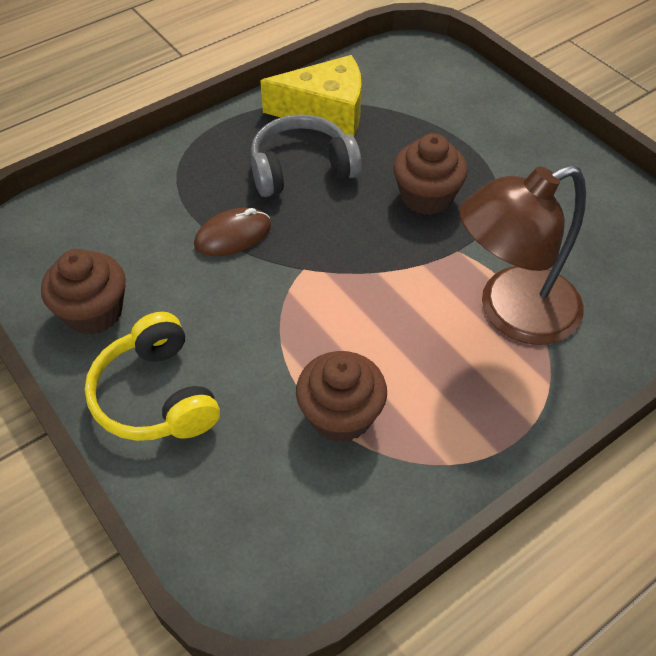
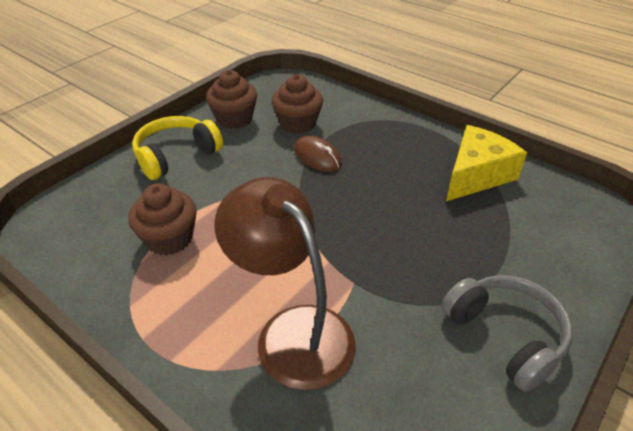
camera: 75 degrees right, 10 degrees down
grey headphones [251,114,362,197] -> grey headphones moved to [441,275,573,392]
yellow cheese [260,55,361,136] -> yellow cheese turned 120 degrees counterclockwise [446,125,527,201]
brown cupcake [394,133,468,215] -> brown cupcake moved to [272,74,323,134]

